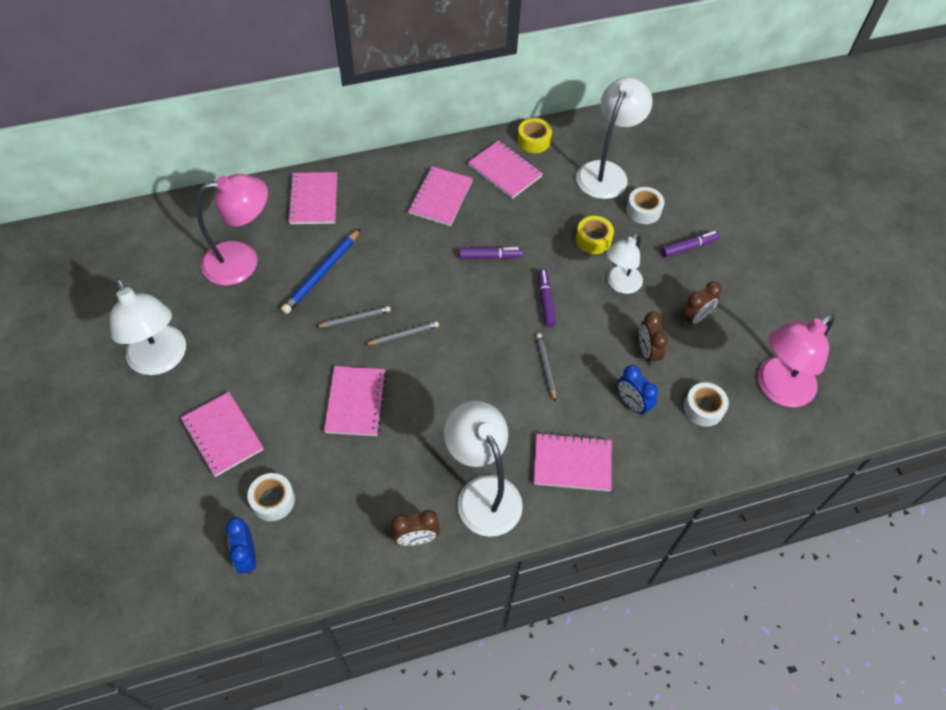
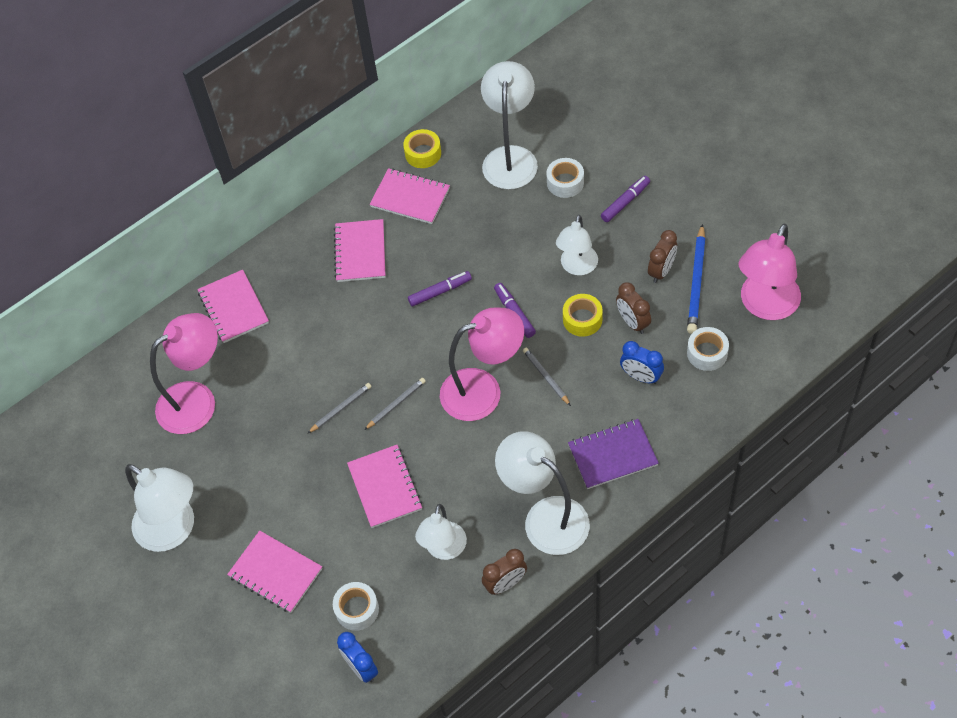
camera: 15 degrees left, 0 degrees up
blue pencil [281,228,361,314] -> blue pencil moved to [687,224,706,334]
pink notebook [534,433,612,491] -> purple notebook [568,419,659,489]
yellow tape [576,216,614,254] -> yellow tape moved to [563,294,603,337]
none -> white lamp [415,504,467,560]
none -> pink lamp [440,308,524,421]

